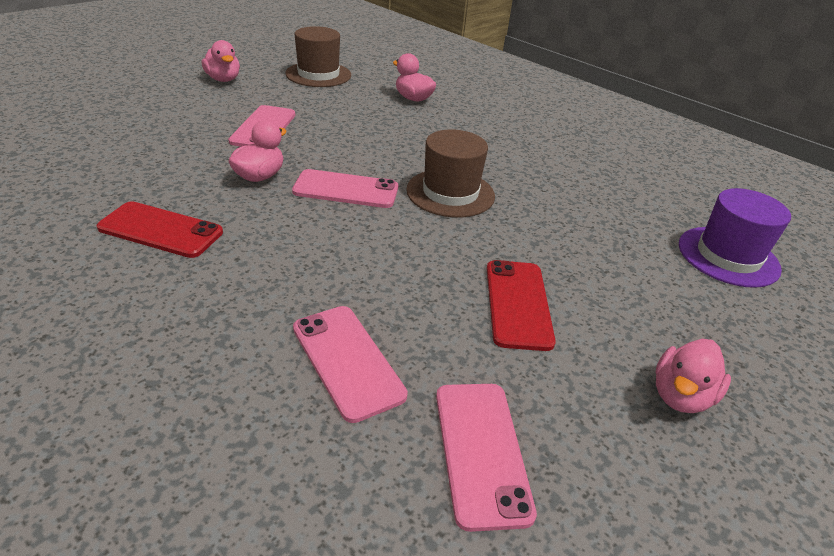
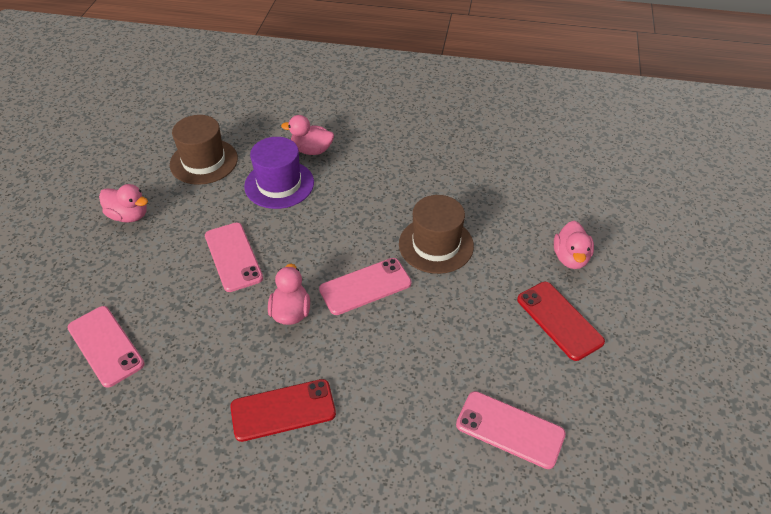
camera: 30 degrees left, 10 degrees up
pink phone [436,384,537,532] -> pink phone moved to [67,306,145,388]
pink duck [655,339,731,413] -> pink duck moved to [554,221,594,269]
purple hat [679,188,791,288] -> purple hat moved to [244,137,314,209]

